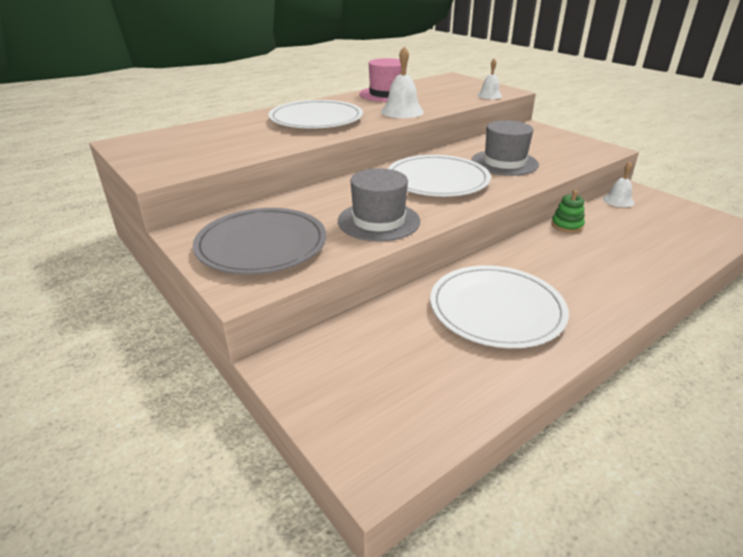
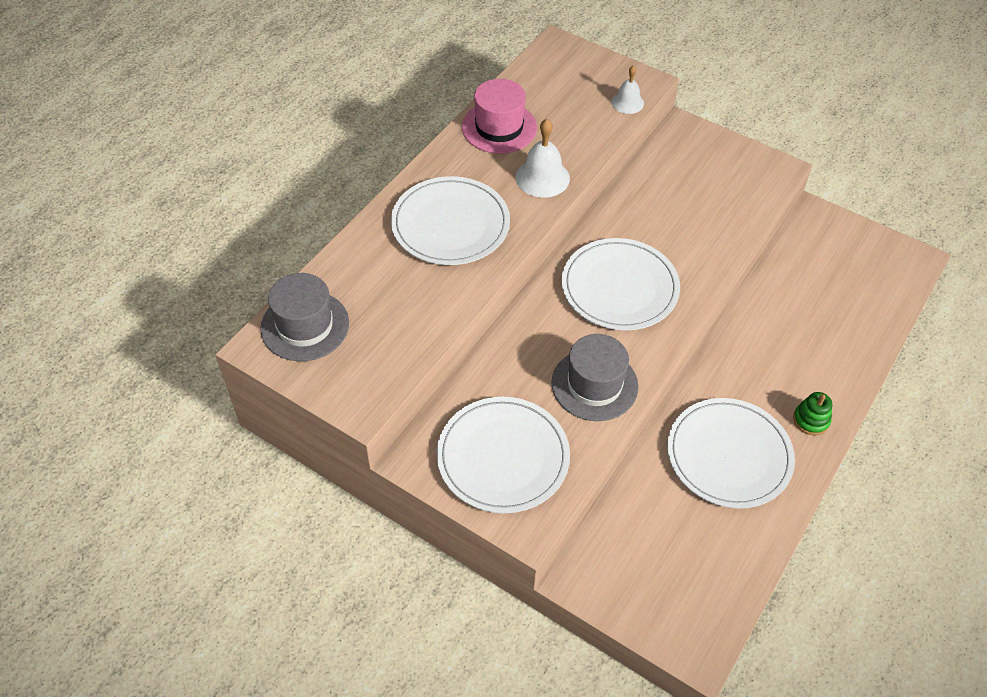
camera: 20 degrees left, 20 degrees up
grey plate [193,208,326,274] -> white plate [436,397,570,513]
grey hat [471,120,539,176] -> grey hat moved to [260,273,349,361]
green stacking toy [551,190,585,233] -> green stacking toy moved to [793,392,832,435]
white bell [603,162,634,207] -> none

